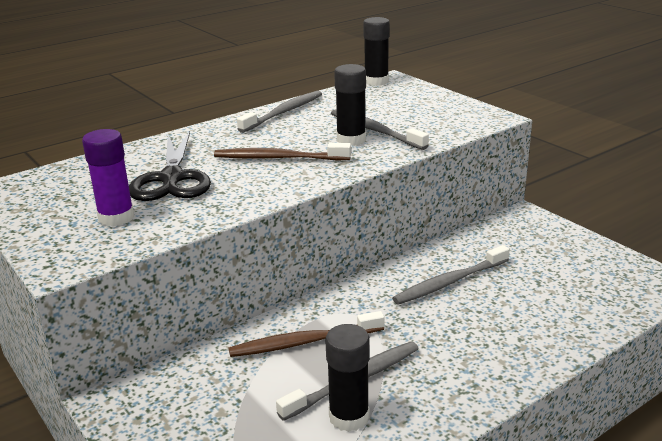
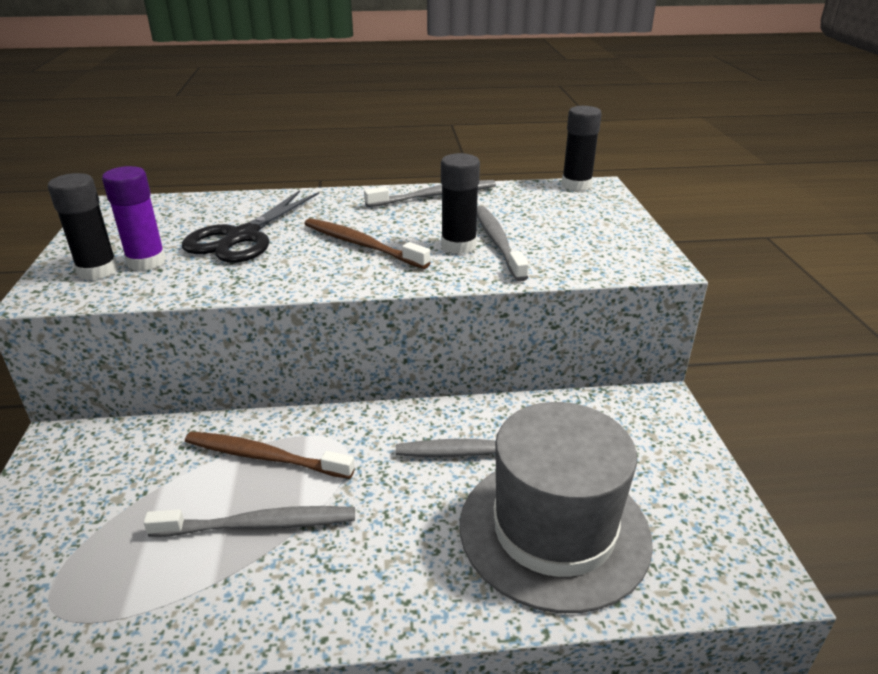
camera: 30 degrees right, 5 degrees up
black glue stick [325,324,370,432] -> black glue stick moved to [48,173,118,280]
none -> grey hat [460,402,653,613]

